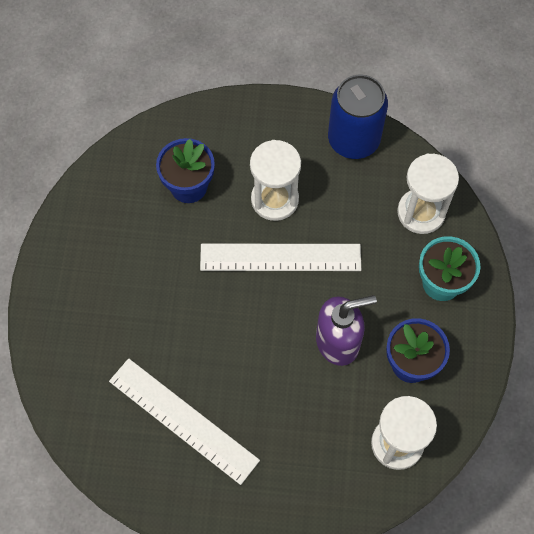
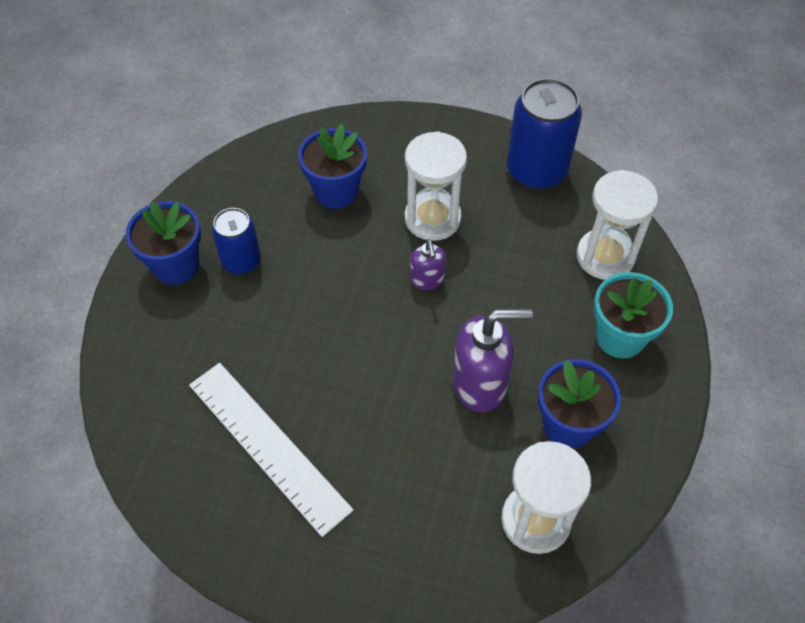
camera: 10 degrees right, 10 degrees down
white ruler [200,244,361,271] -> purple soap dispenser [410,239,446,290]
none -> blue flower pot [126,201,201,285]
none -> blue can [212,208,261,274]

